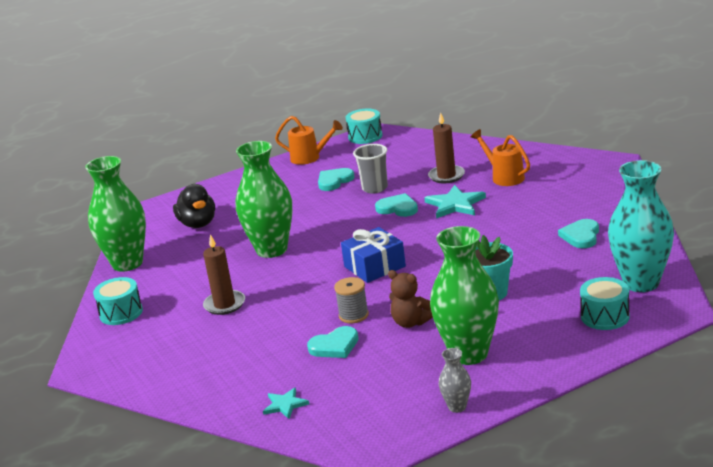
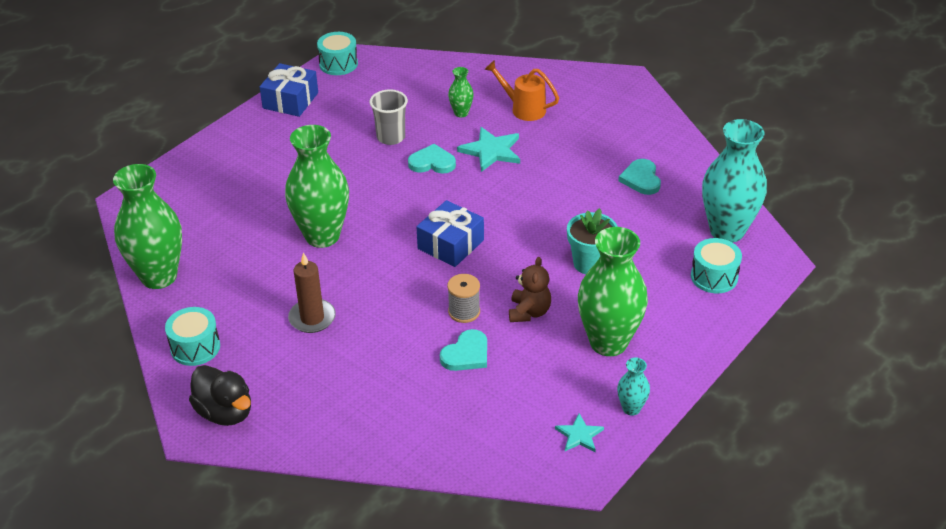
camera: 25 degrees left, 15 degrees up
black duck [173,184,215,228] -> black duck moved to [189,365,251,426]
turquoise star [263,387,309,419] -> turquoise star moved to [555,413,604,452]
orange watering can [275,116,343,165] -> blue gift [260,63,318,117]
turquoise heart [318,168,355,191] -> none
brown teddy bear [388,270,433,328] -> brown teddy bear turned 90 degrees counterclockwise [509,257,551,322]
brown candle [428,112,465,183] -> green vase [448,67,474,117]
grey vase [439,348,471,413] -> turquoise vase [617,358,650,416]

